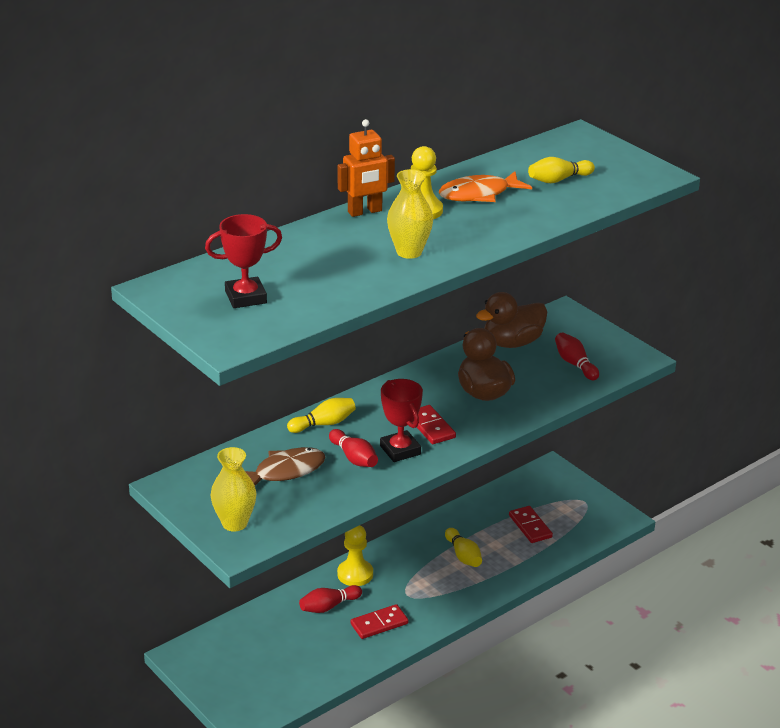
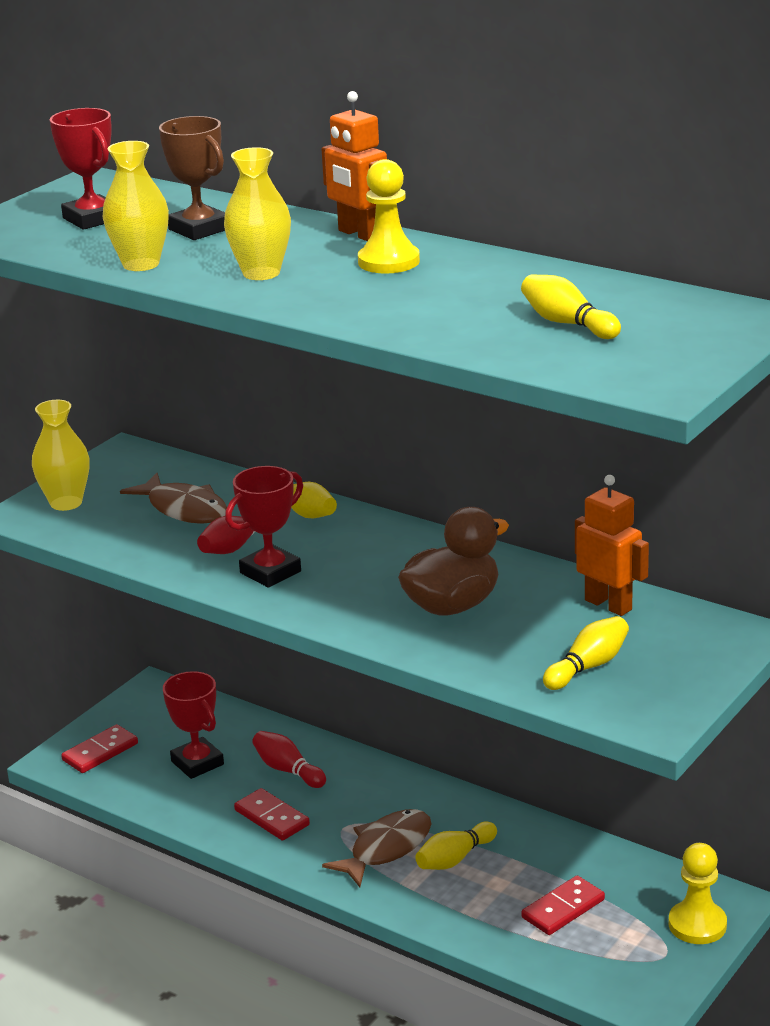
camera: 75 degrees right, 5 degrees down
yellow pawn [337,525,373,586] -> yellow pawn moved to [669,843,727,944]
red domino [412,405,456,444] -> red domino moved to [61,724,138,773]
orange fish [439,171,532,202] -> none
brown duck [476,292,547,348] -> orange robot [575,475,649,616]
red bowling pin [555,333,599,380] -> yellow bowling pin [543,616,629,690]
none -> yellow vase [103,141,169,271]
none -> brown trophy [159,116,225,240]
none -> red trophy [163,671,224,779]
none -> brown fish [322,809,432,887]

